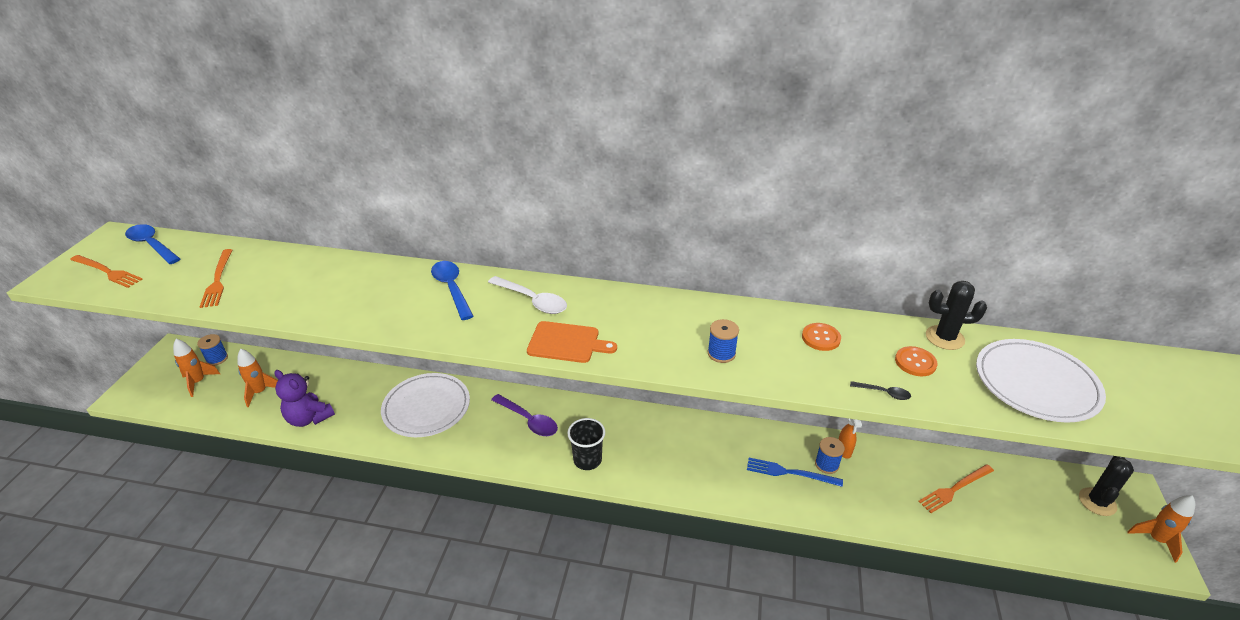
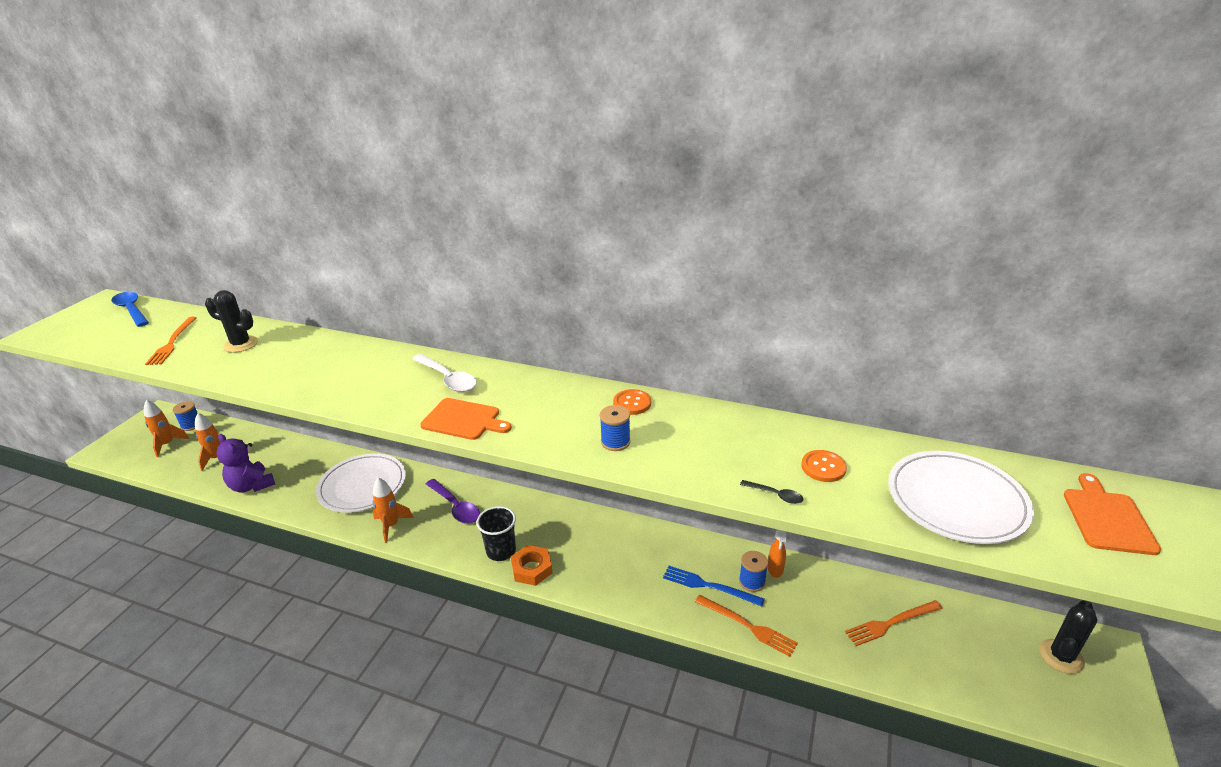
camera: 10 degrees right, 5 degrees down
orange fork [70,255,143,288] -> orange fork moved to [695,595,798,657]
blue spoon [431,261,474,320] -> none
orange button [802,323,841,351] -> orange button moved to [613,389,651,415]
black cactus [926,281,987,350] -> black cactus moved to [205,290,258,353]
orange rocket [1127,495,1195,563] -> orange rocket moved to [373,477,414,543]
none -> orange nut [511,545,553,586]
none -> orange cutting board [1064,473,1161,555]

